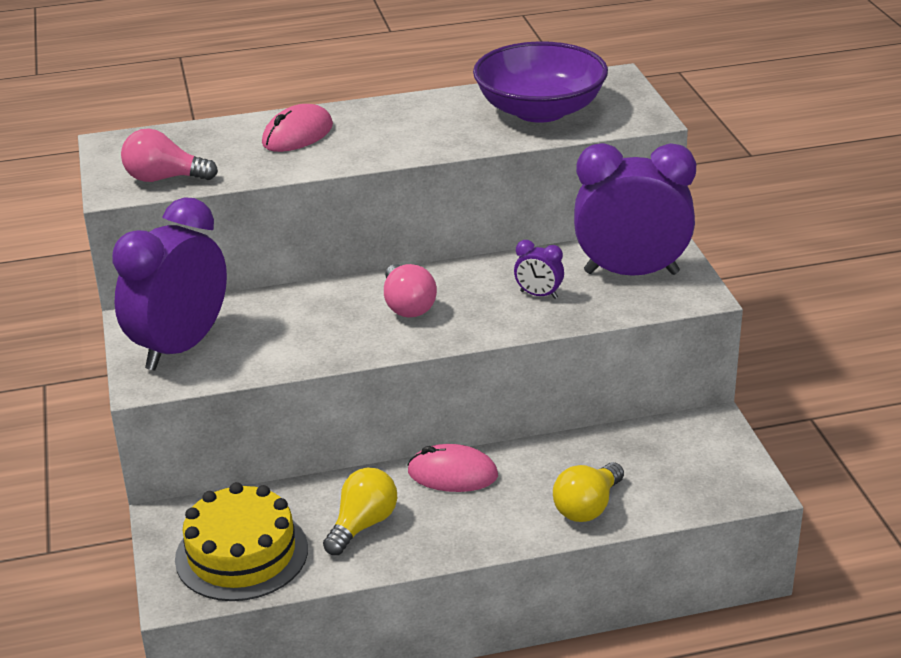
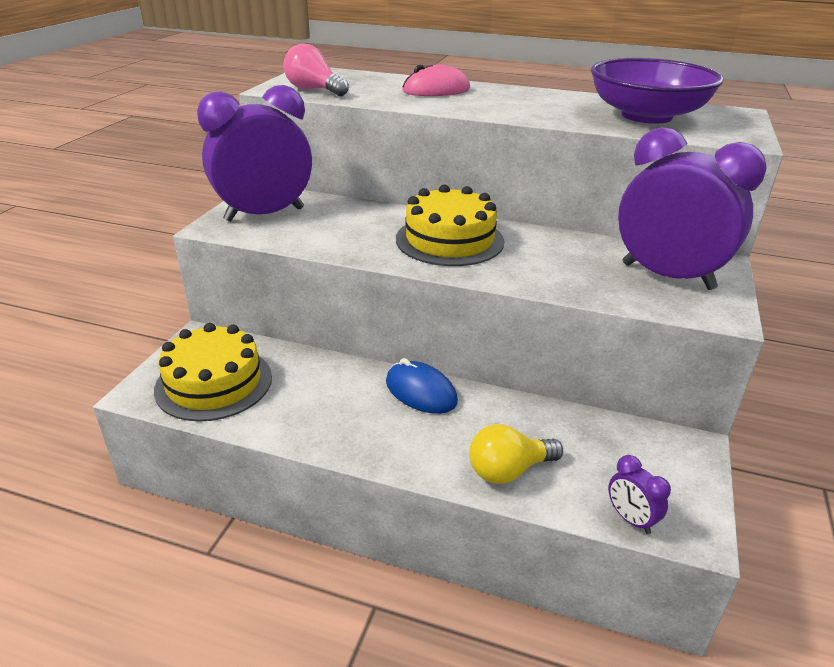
camera: 30 degrees right, 0 degrees up
yellow light bulb [323,468,397,555] -> none
pink light bulb [384,264,437,317] -> yellow cake [396,185,504,266]
pink mouse [407,444,498,492] -> blue mouse [386,358,458,414]
purple clock [514,240,564,299] -> purple clock moved to [608,455,671,534]

